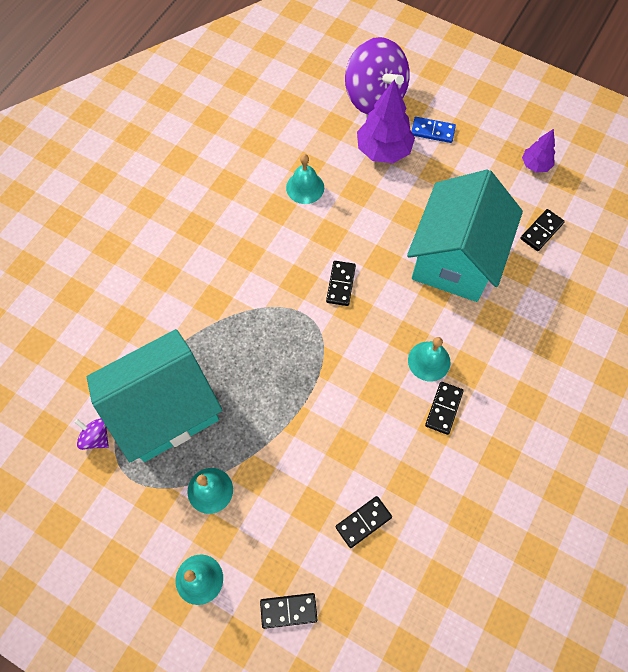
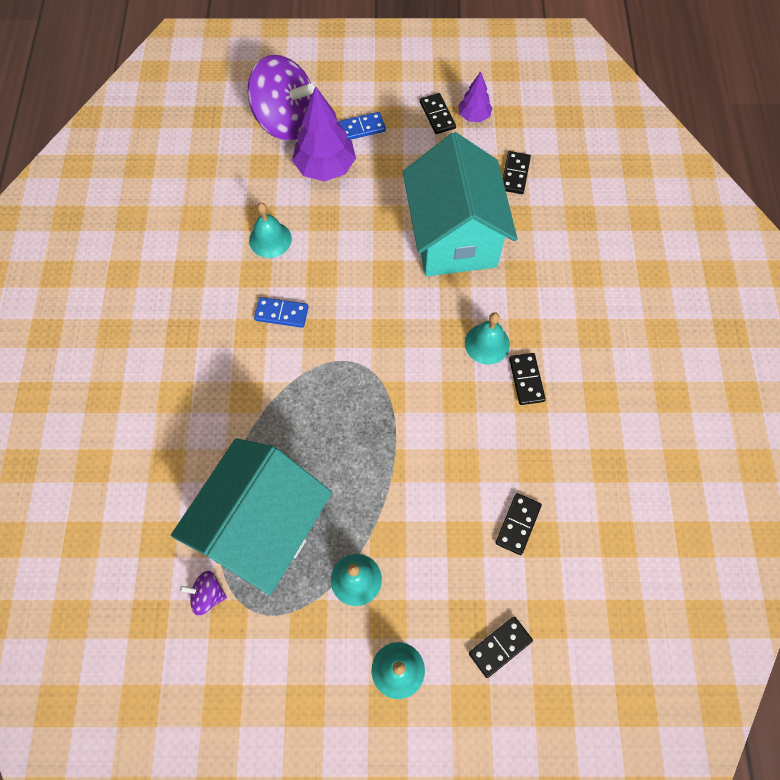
camera: 30 degrees left, 0 degrees up
black domino [326,261,356,306] -> black domino moved to [420,93,456,134]
none -> blue domino [254,297,308,328]

